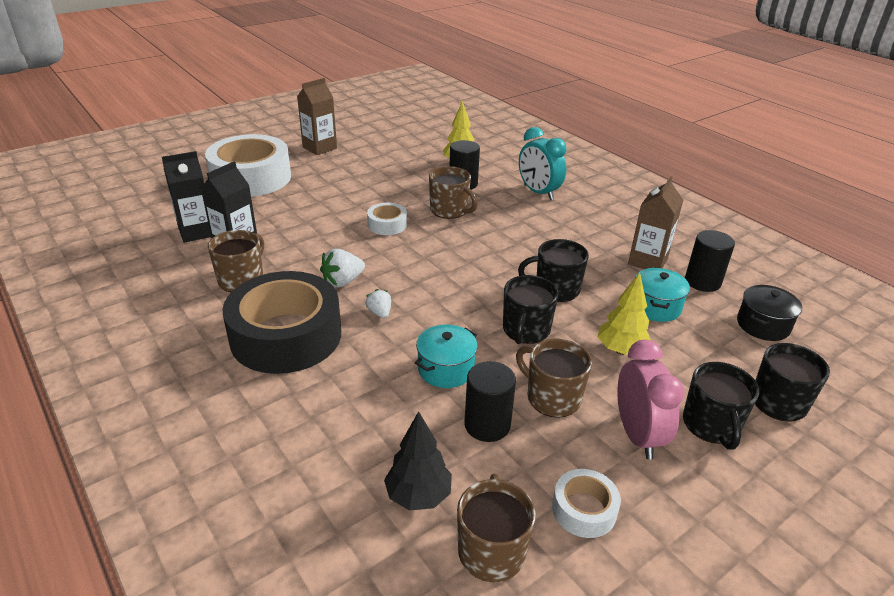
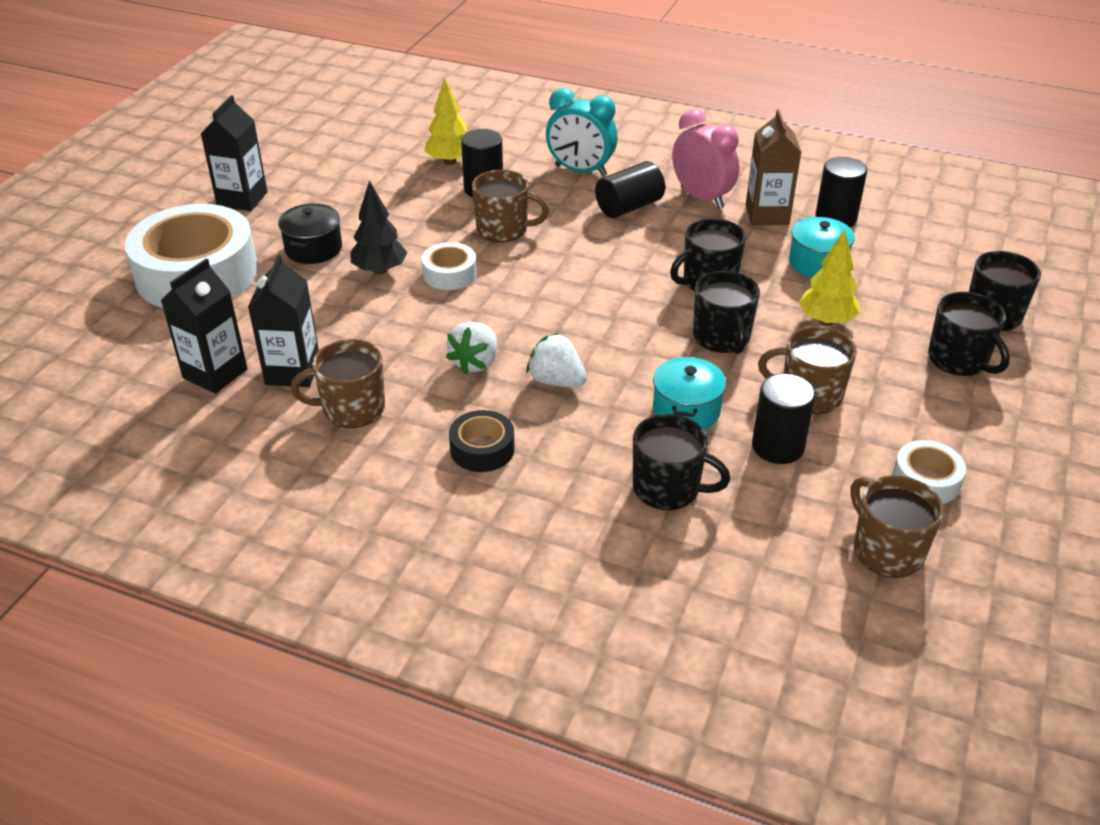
camera: 30 degrees left, 5 degrees up
brown mug [208,230,264,292] -> brown mug turned 90 degrees counterclockwise [291,339,385,428]
black tape [223,271,341,374] -> black tape [449,410,515,472], size x0.45
brown carton [297,78,337,155] -> black carton [201,95,267,211]
white strawberry [366,289,391,318] -> white strawberry [526,333,587,387], size x1.56
black tree [384,411,452,511] -> black tree moved to [350,180,408,275]
pink clock [617,340,684,459] -> pink clock moved to [672,109,739,209]
black pot [737,285,802,341] -> black pot moved to [278,203,342,264]
none -> black cylinder [595,161,665,218]
none -> black mug [633,414,731,510]

